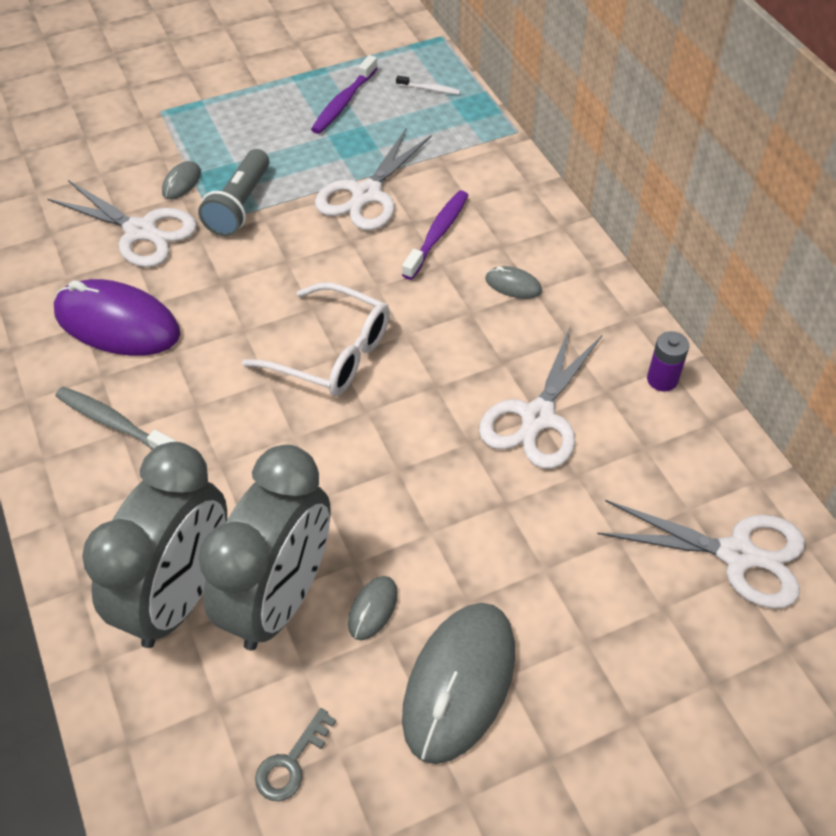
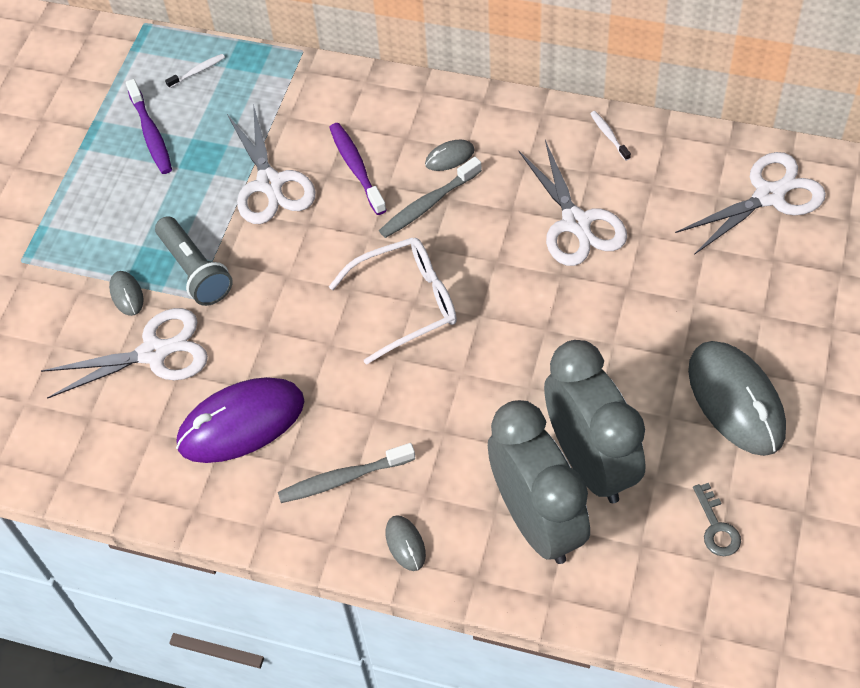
camera: 45 degrees left, 5 degrees up
grey mouse [348,576,398,640] -> grey mouse moved to [386,515,426,571]
purple battery [647,331,689,392] -> white toothbrush [590,111,631,161]
none -> grey toothbrush [379,157,482,238]

